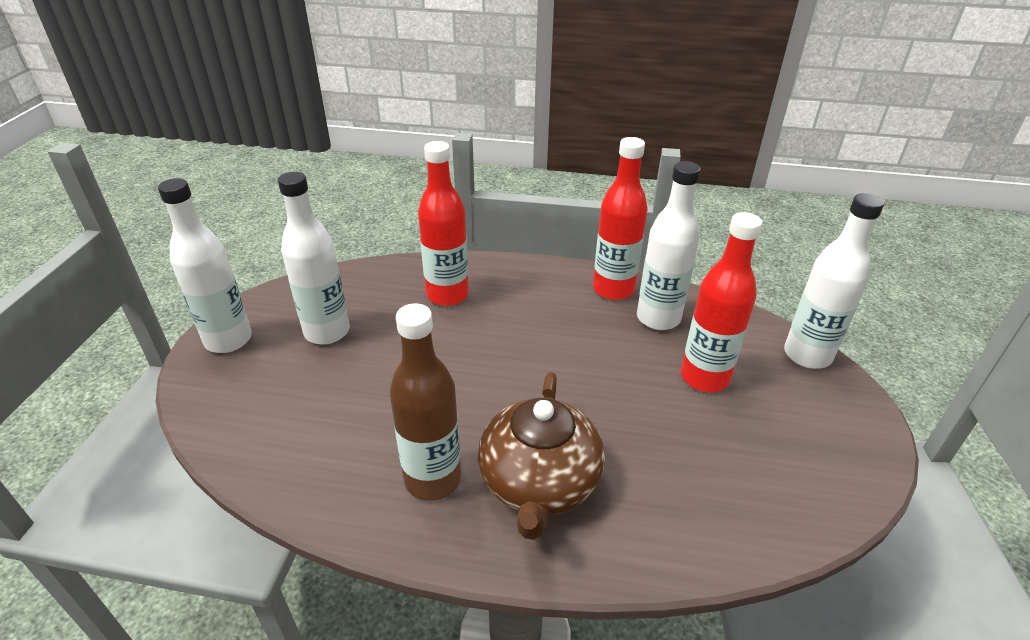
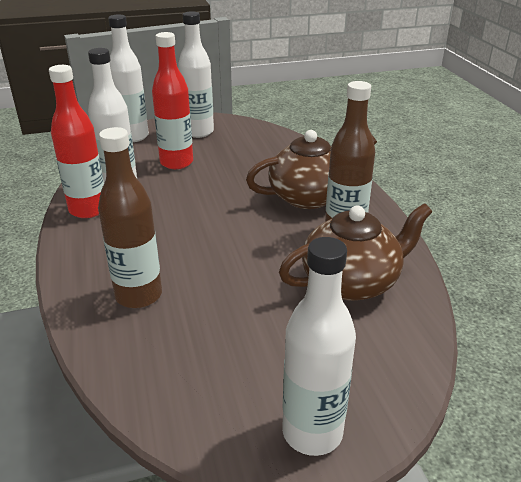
camera: 115 degrees left, 5 degrees down
white bottle [278,172,350,345] -> white bottle moved to [178,11,214,138]
red bottle [418,141,469,306] -> brown bottle [98,127,162,308]
none -> brown teapot [279,203,432,301]

